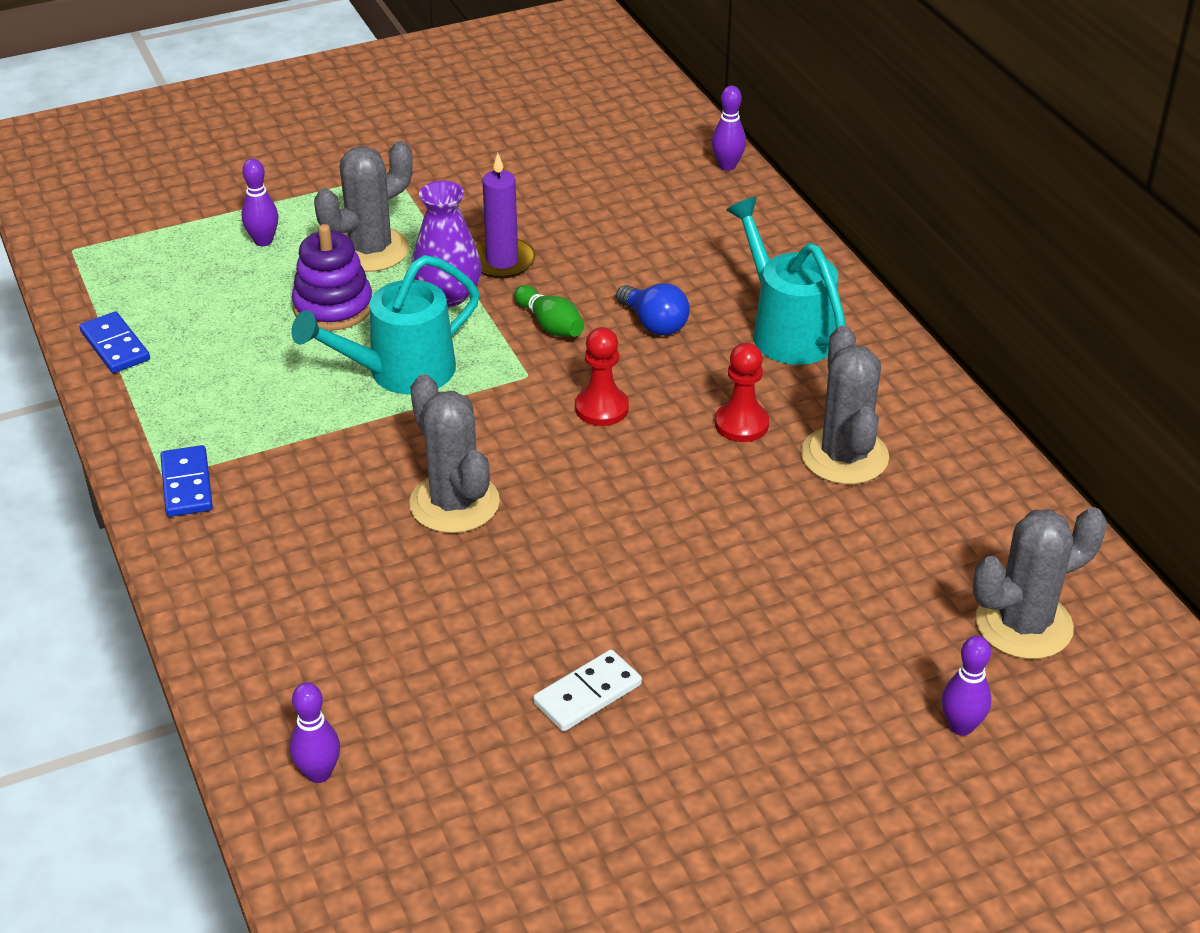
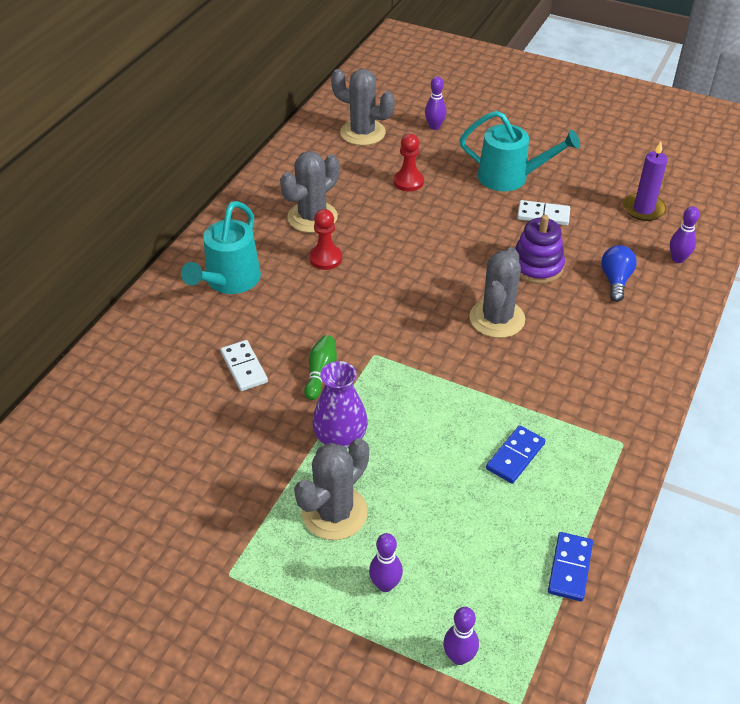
camera: 130 degrees left, 5 degrees up
blue domino [160,445,213,517] -> blue domino moved to [486,425,546,484]
turquoise watering can [291,255,480,394] -> turquoise watering can moved to [459,111,580,191]
purple stacking toy [292,224,372,331] -> purple stacking toy moved to [515,215,565,284]
grey cactus [314,141,413,272] -> grey cactus turned 60 degrees counterclockwise [294,438,369,540]
purple candle [476,153,535,279] -> purple candle moved to [623,142,668,221]
red pawn [575,327,629,426] -> red pawn moved to [394,134,424,192]
blue light bulb [616,283,690,335] -> blue light bulb moved to [601,245,637,302]
purple bowling pin [712,86,746,171] -> purple bowling pin moved to [443,607,479,665]
none -> white domino [220,340,268,391]

